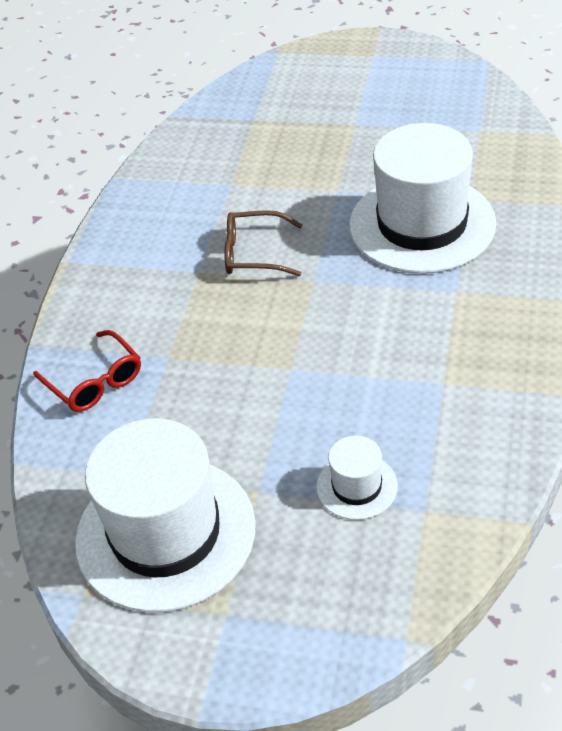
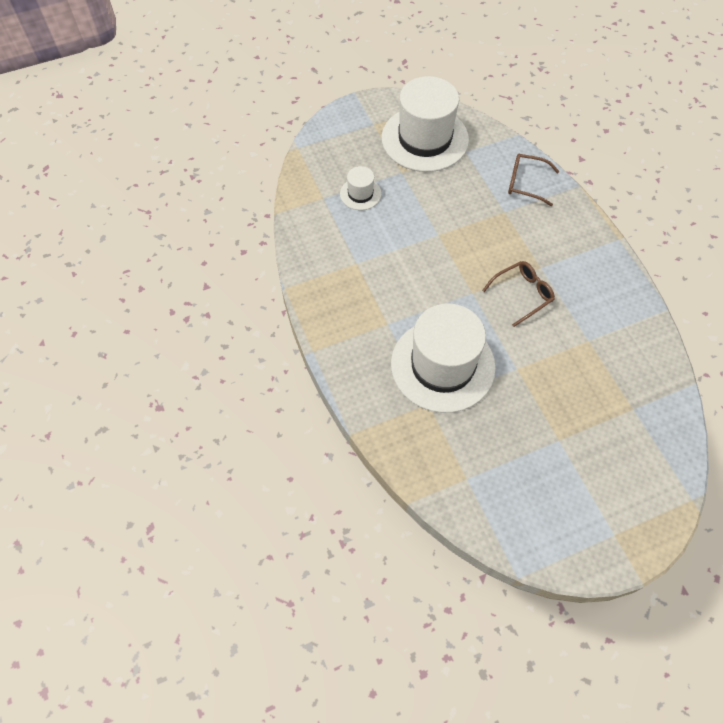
camera: 140 degrees right, 15 degrees up
red glasses [33,330,141,412] -> brown glasses [508,154,559,206]

